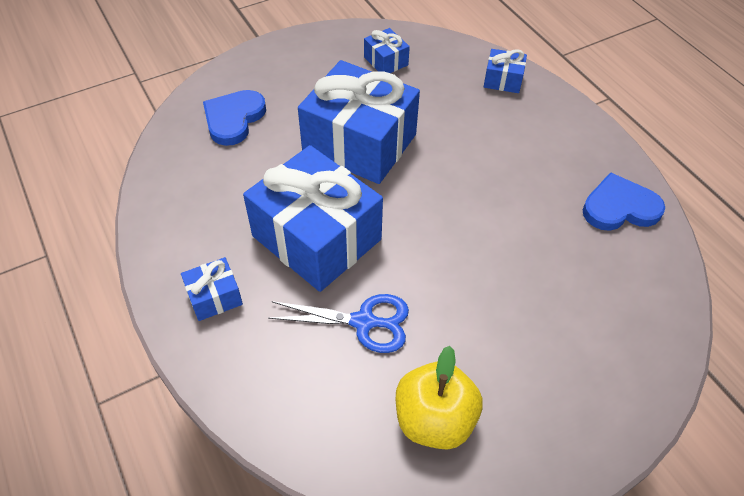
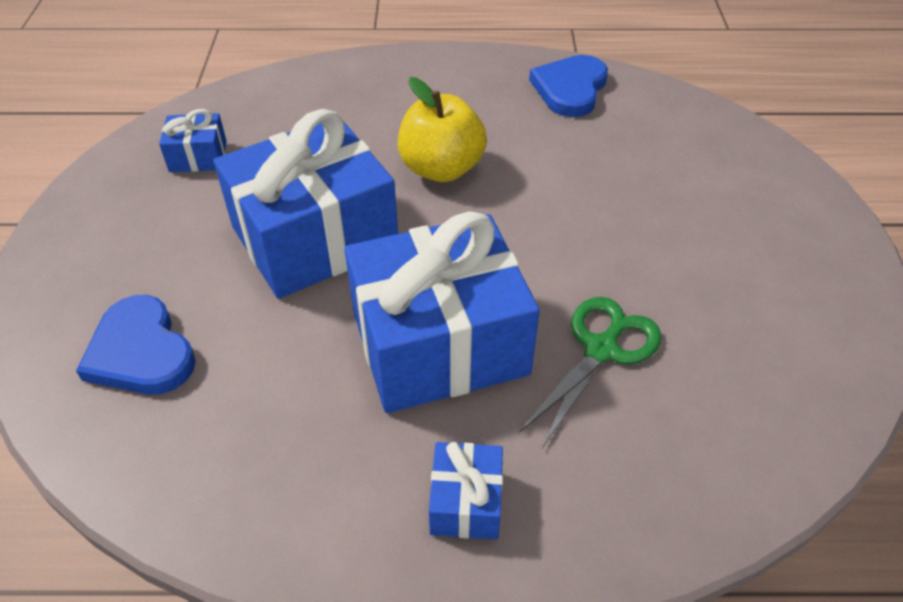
camera: 60 degrees left, 5 degrees down
blue scissors [268,294,409,353] -> green scissors [519,297,661,448]
yellow apple [396,346,483,450] -> yellow apple moved to [398,77,487,182]
blue gift [484,49,527,93] -> none

